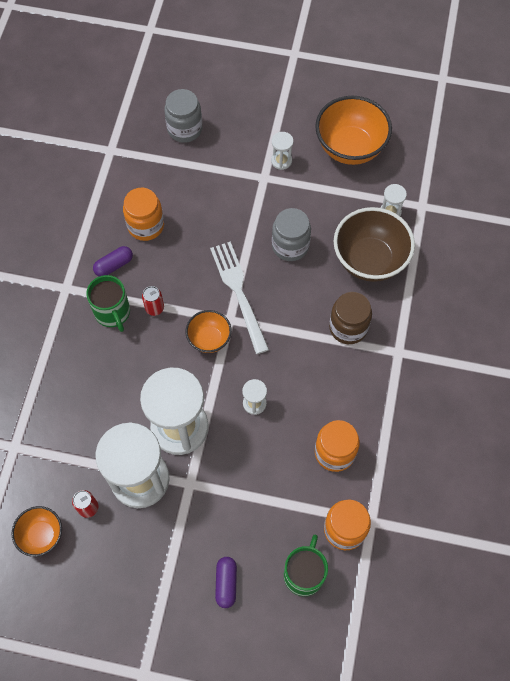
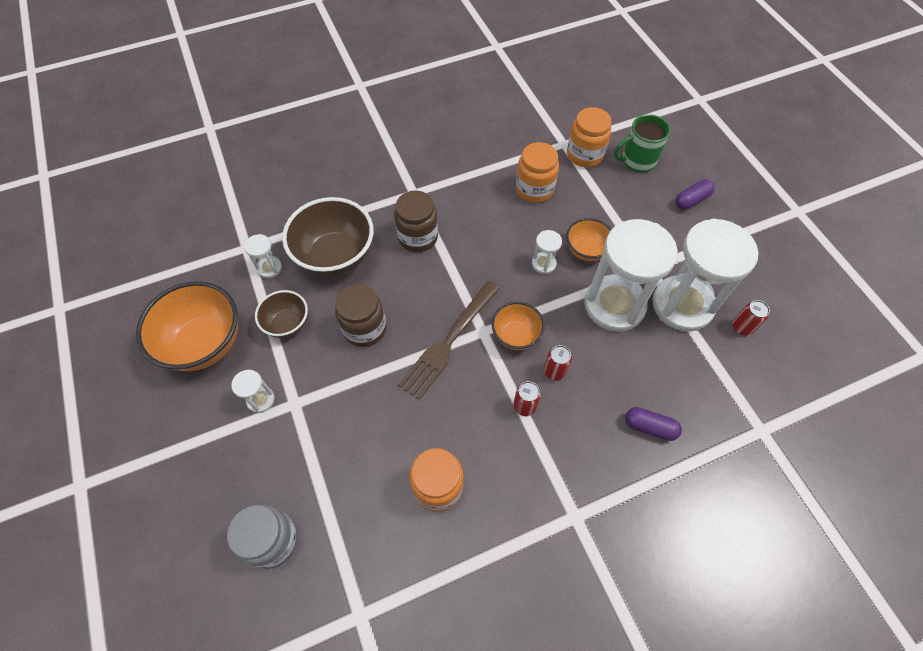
camera: 125 degrees left, 5 degrees down
orange bowl [12,506,62,557] -> orange bowl moved to [566,218,612,261]
green mug [86,275,130,332] -> none
purple capsule [93,246,133,276] -> purple capsule moved to [625,407,682,441]
white fork [210,242,269,354] -> brown fork [398,281,500,400]
grey jar [272,208,311,261] -> brown jar [335,284,386,347]
none -> brown bowl [255,290,308,338]
none -> red can [544,345,572,381]

